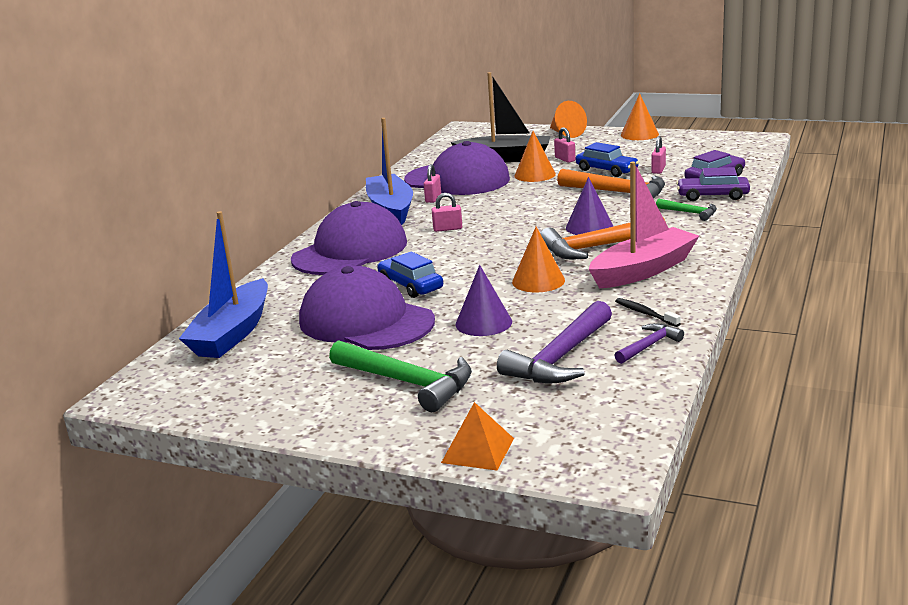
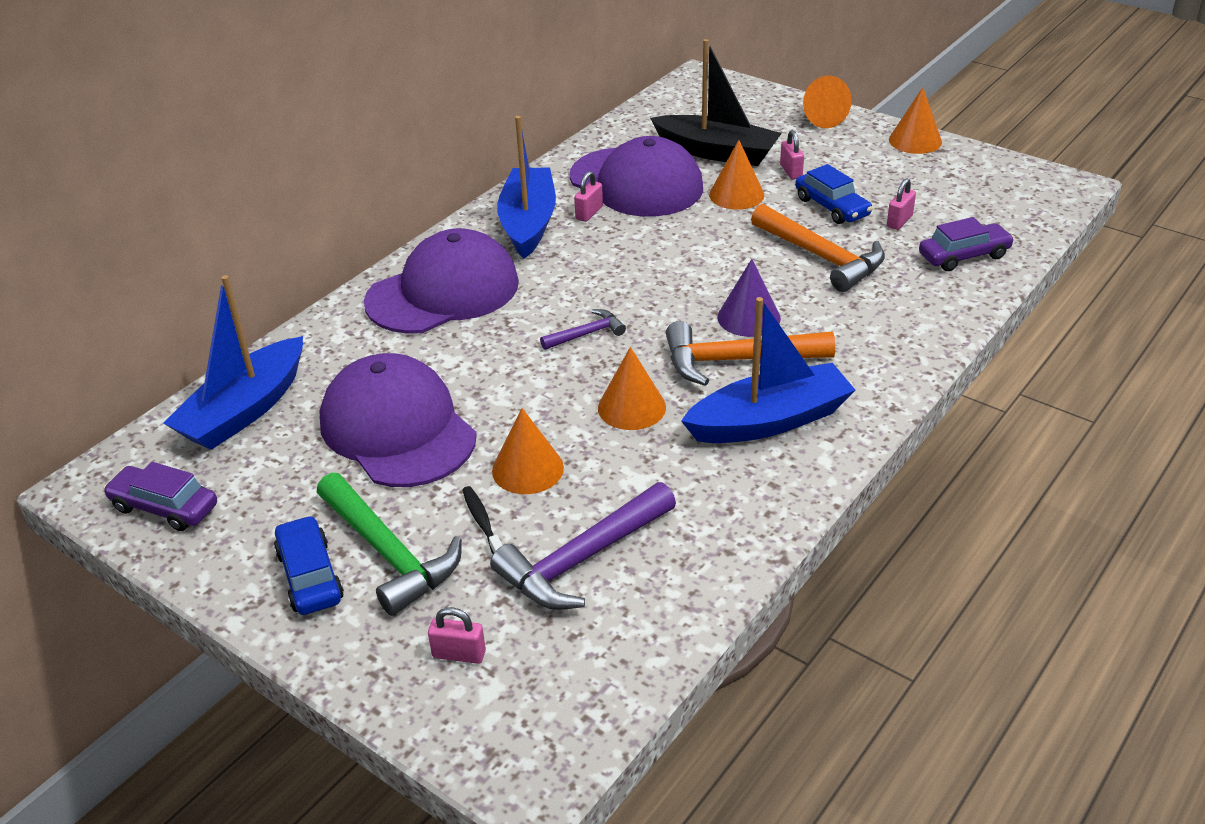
camera: 15 degrees right, 15 degrees up
blue car [377,251,443,298] -> blue car moved to [274,515,344,615]
pink padlock [432,193,462,232] -> pink padlock moved to [428,607,486,664]
orange pyramid [441,402,514,471] -> none
purple cone [456,265,512,336] -> orange cone [492,408,564,494]
pink boat [589,162,699,288] -> blue boat [681,297,855,443]
purple hammer [614,323,684,364] -> purple hammer moved to [540,309,626,350]
black toothbrush [615,298,681,327] -> black toothbrush moved to [462,486,503,554]
green hammer [656,199,717,221] -> none
purple car [676,167,750,201] -> purple car moved to [103,462,217,531]

